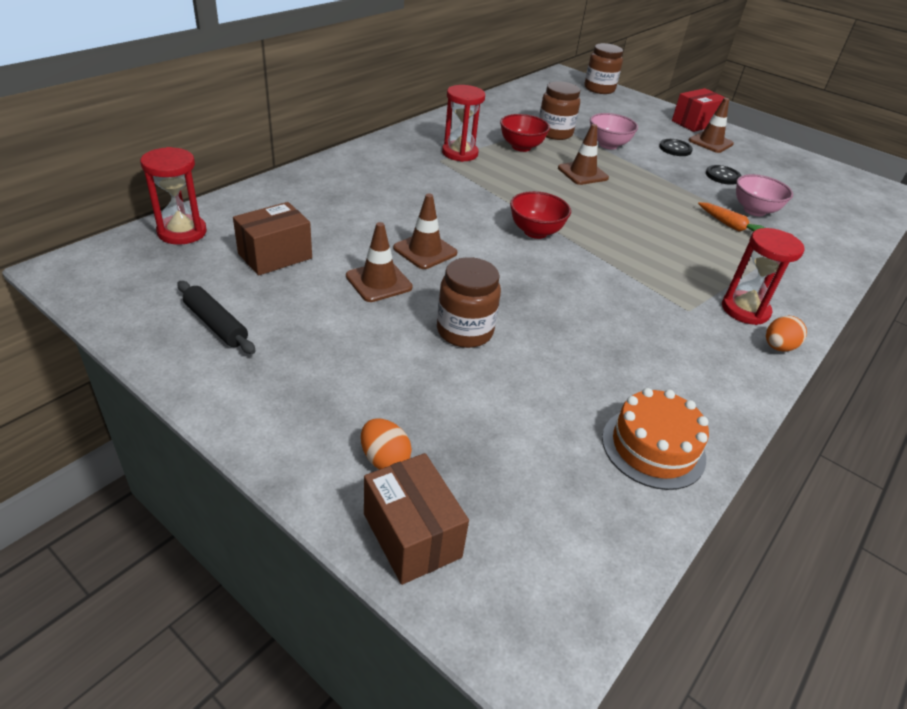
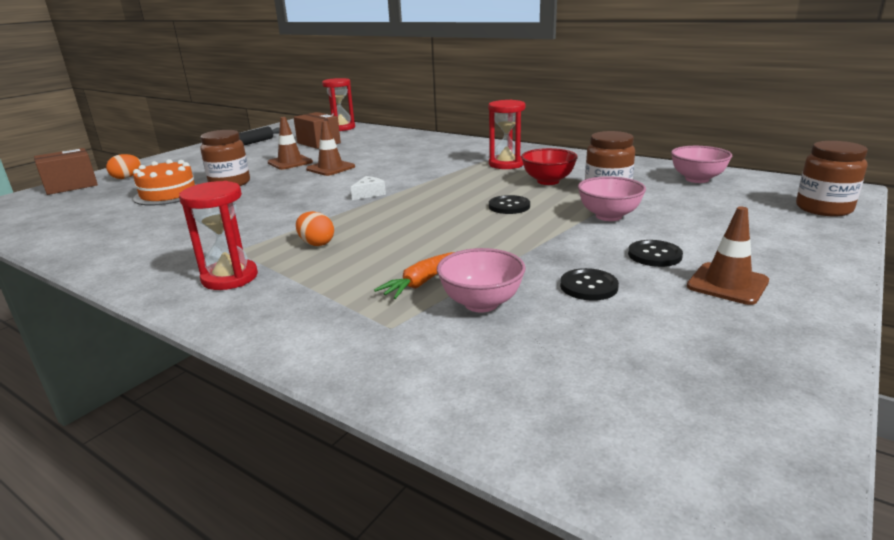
camera: 90 degrees right, 15 degrees down
red bowl [510,191,571,239] -> white cheese [351,176,386,200]
brown traffic cone [558,124,609,185] -> black button [489,195,530,214]
orange cake [602,388,709,490] -> orange cake moved to [133,159,197,206]
red box [672,88,726,132] -> none
orange egg [766,316,807,352] -> orange egg moved to [296,211,334,246]
none -> pink bowl [671,146,732,183]

